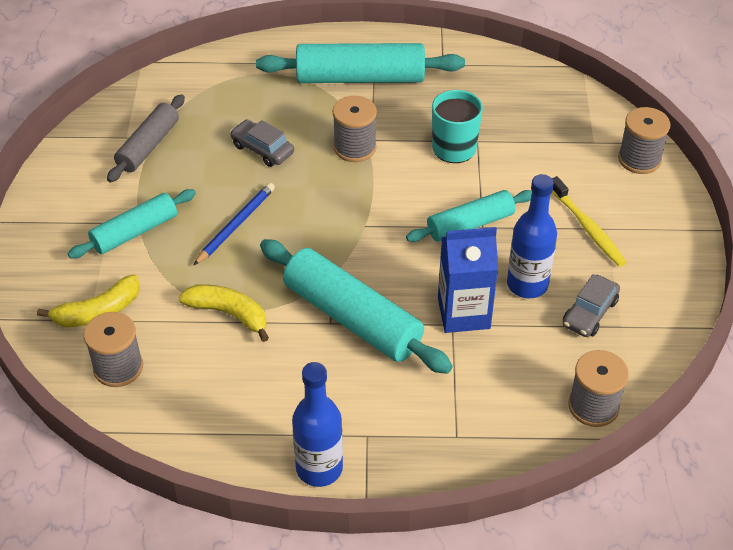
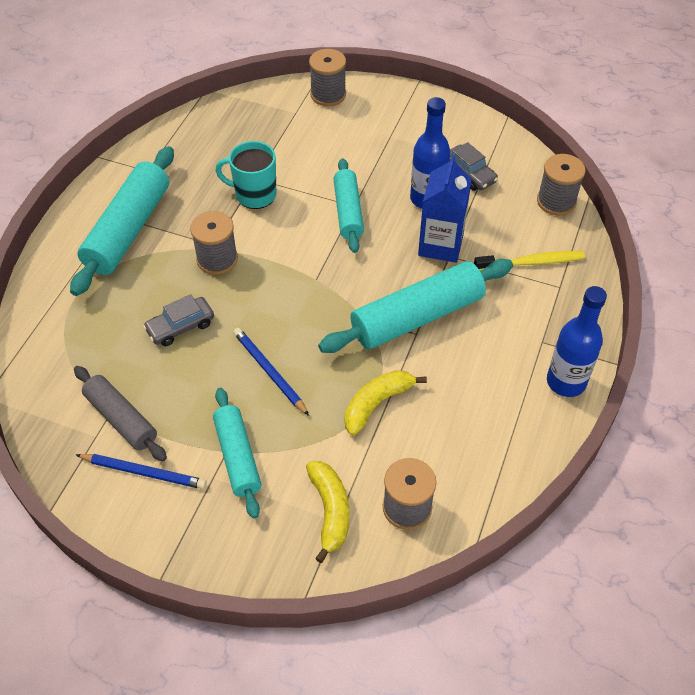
camera: 70 degrees left, 5 degrees up
yellow toothbrush [552,176,627,267] -> yellow toothbrush moved to [474,251,585,271]
none -> blue pencil [76,454,207,489]

